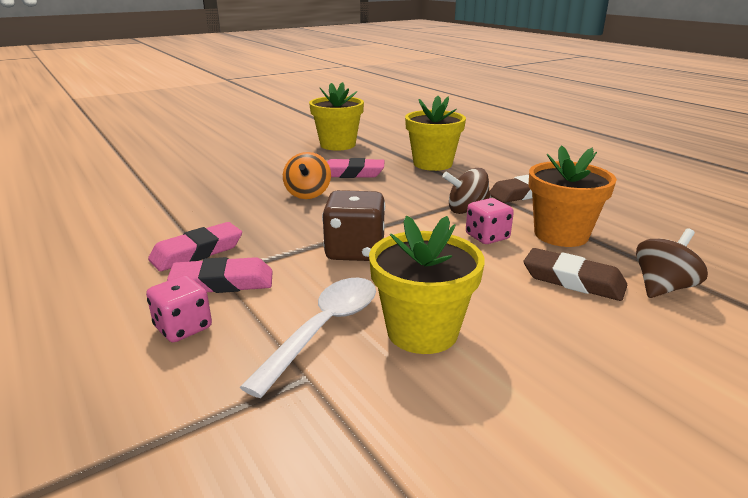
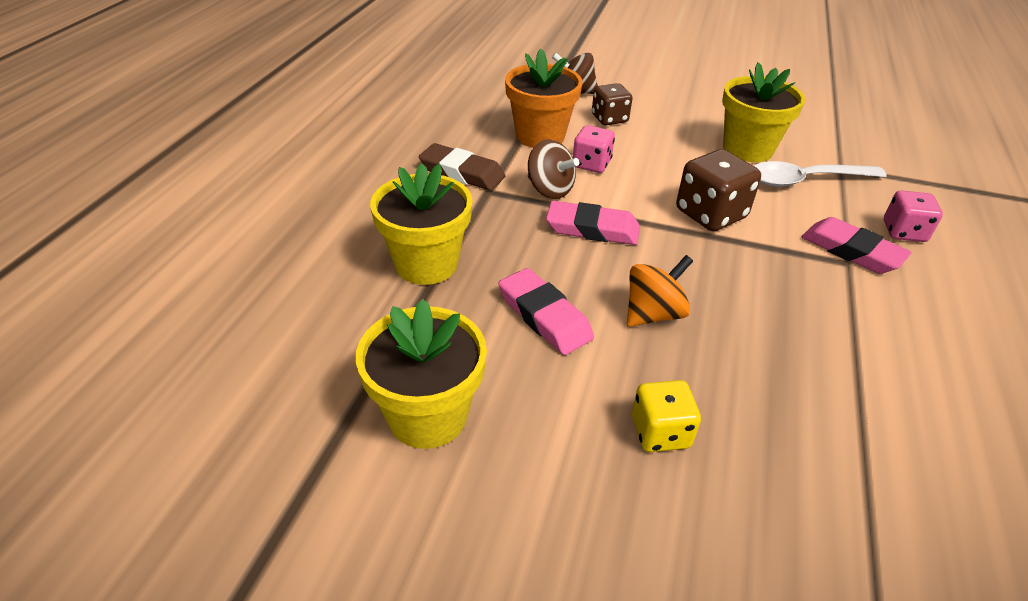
camera: 130 degrees left, 15 degrees up
pink eraser [148,222,242,271] -> pink eraser moved to [546,201,640,245]
brown eraser [524,248,627,301] -> brown dice [592,83,632,125]
none -> yellow dice [632,380,701,452]

